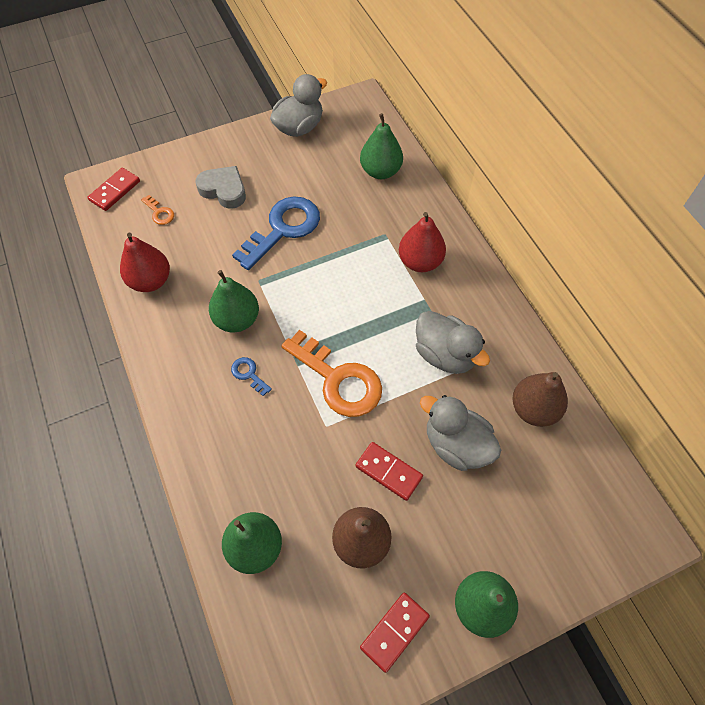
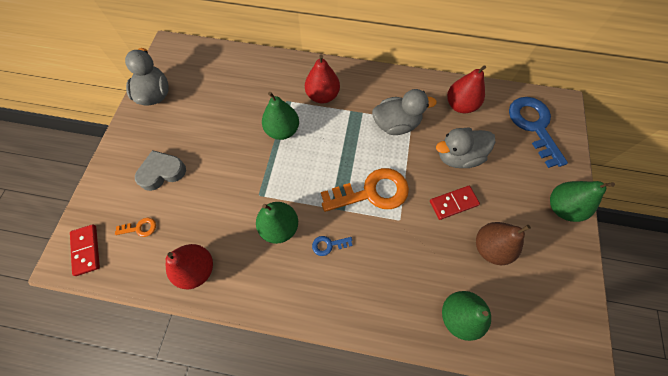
camera: 55 degrees left, 5 degrees up
blue key [232,197,320,270] -> blue key moved to [509,97,568,168]
green pear [360,113,403,179] -> green pear moved to [262,92,299,140]
red domino [360,593,430,673] -> none
brown pear [513,372,568,427] -> red pear [447,65,486,113]

